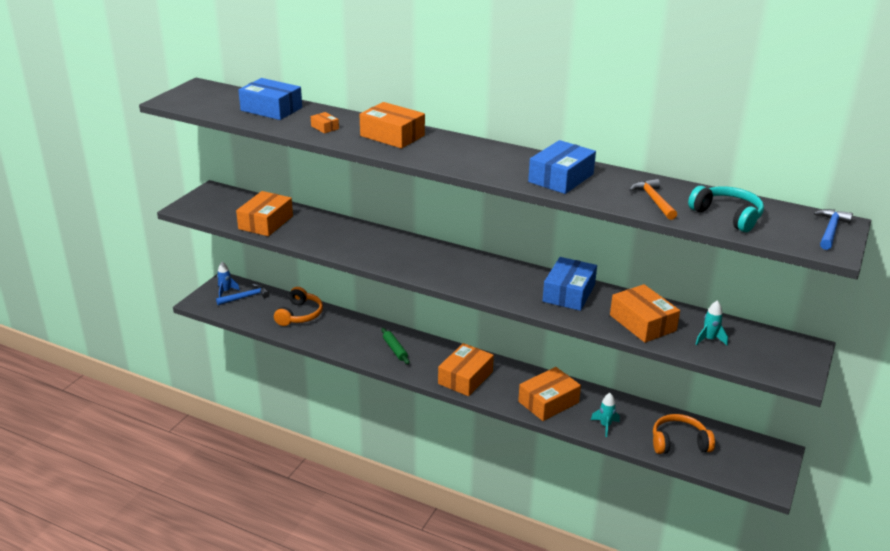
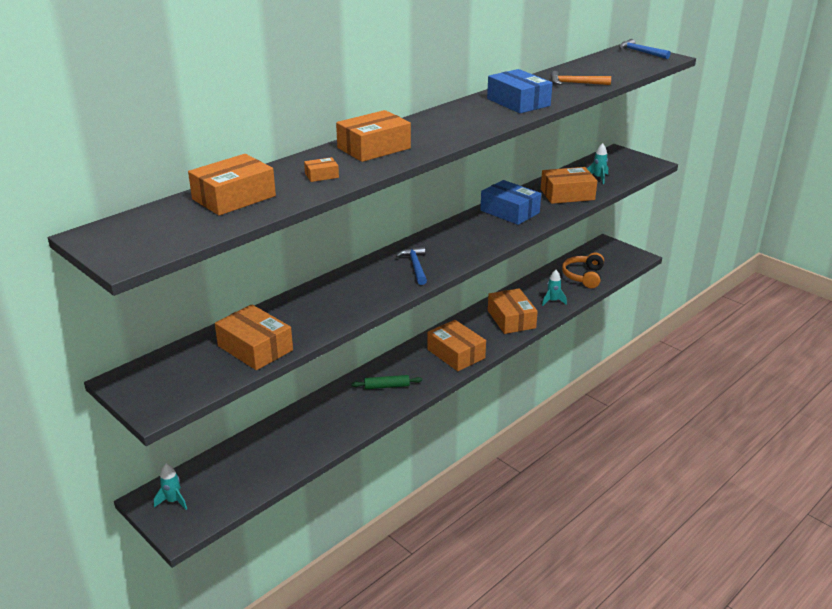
camera: 70 degrees left, 0 degrees up
blue hammer [216,284,269,305] -> blue hammer moved to [396,246,427,285]
blue rocket [217,262,240,298] -> turquoise rocket [154,464,187,510]
blue box [238,78,302,120] -> orange box [188,154,276,216]
orange headphones [274,287,323,326] -> none
turquoise headphones [688,186,764,232] -> none

